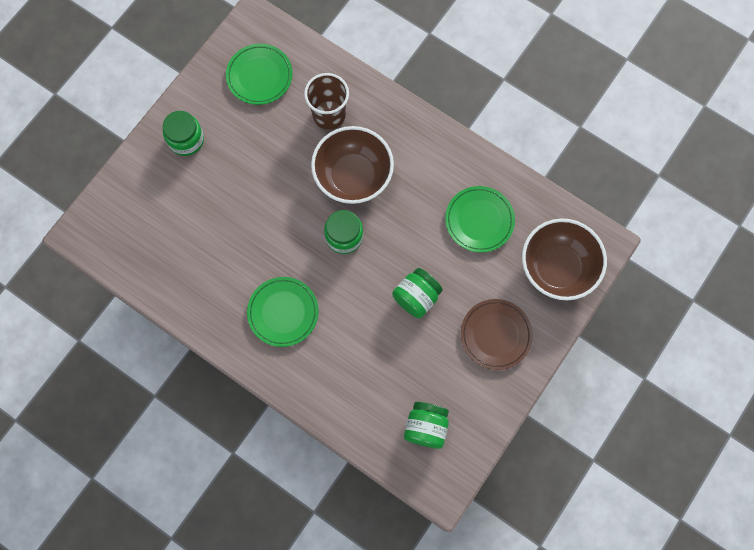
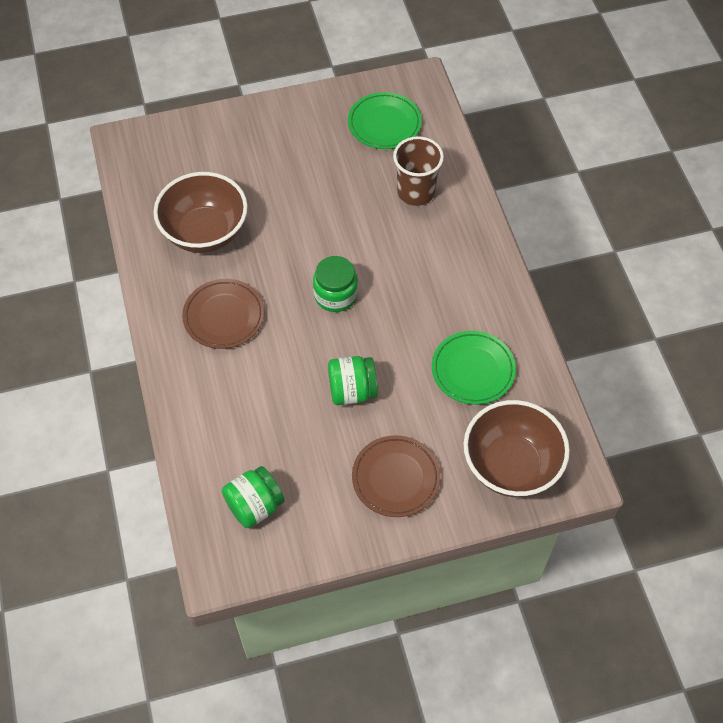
camera: 40 degrees right, 15 degrees down
green jar [163,111,204,156] -> none
green plate [247,277,319,347] -> brown plate [182,279,265,349]
brown bowl [311,126,394,204] -> brown bowl moved to [154,172,248,253]

